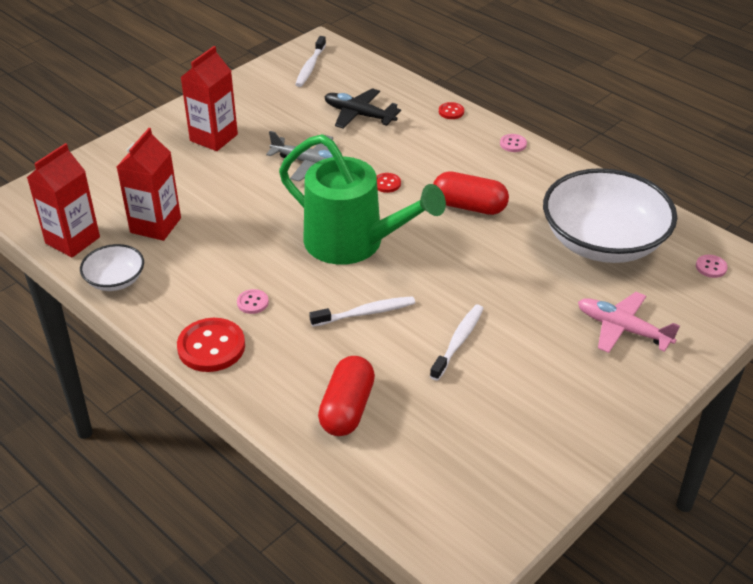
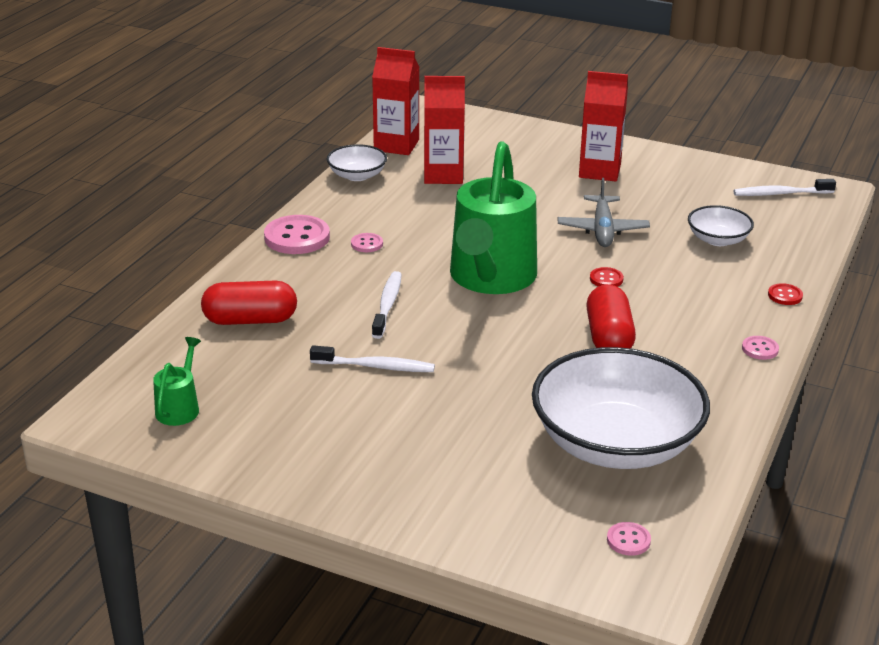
camera: 70 degrees right, 10 degrees down
red button [177,318,245,372] -> pink button [264,215,330,254]
white toothbrush [309,296,415,327] -> white toothbrush turned 135 degrees counterclockwise [372,271,402,339]
black plane [324,88,401,128] -> white bowl [688,205,754,246]
pink plane [578,292,680,353] -> none
none -> green watering can [153,337,201,426]

